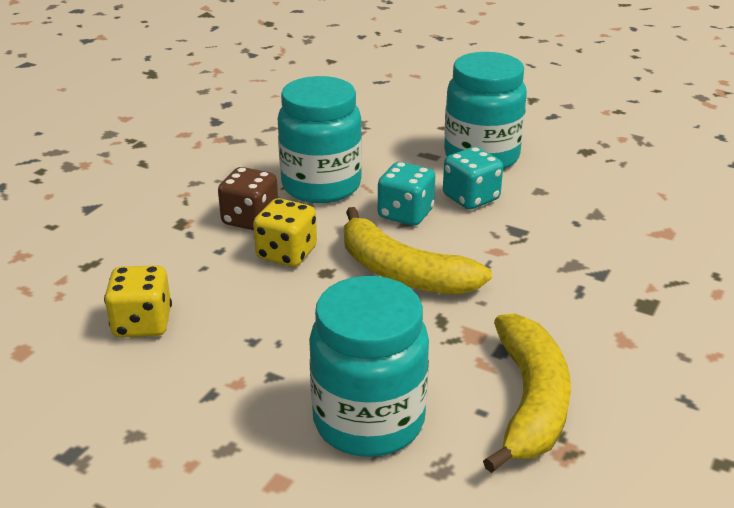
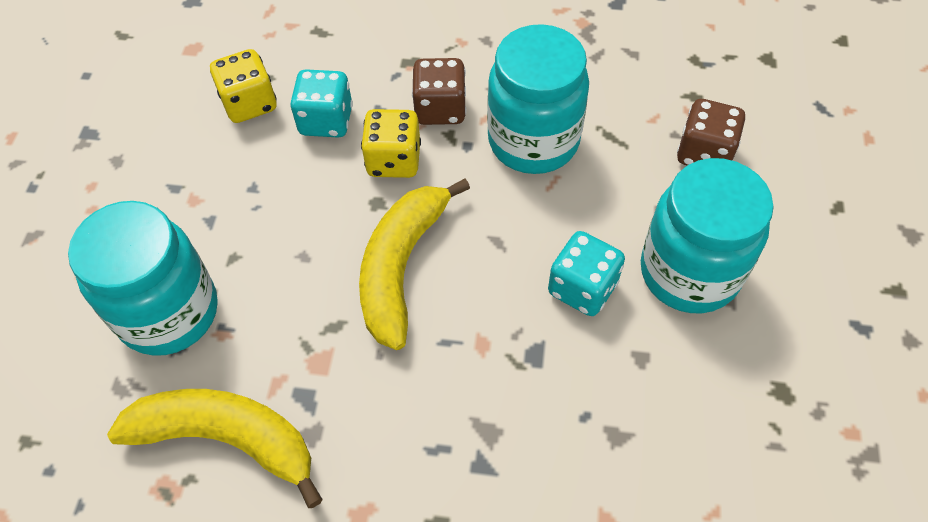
camera: 70 degrees right, 25 degrees up
turquoise dice [378,162,435,226] -> turquoise dice moved to [290,69,353,138]
yellow banana [483,313,571,473] -> yellow banana turned 150 degrees counterclockwise [107,389,323,508]
none -> brown dice [677,99,745,165]

